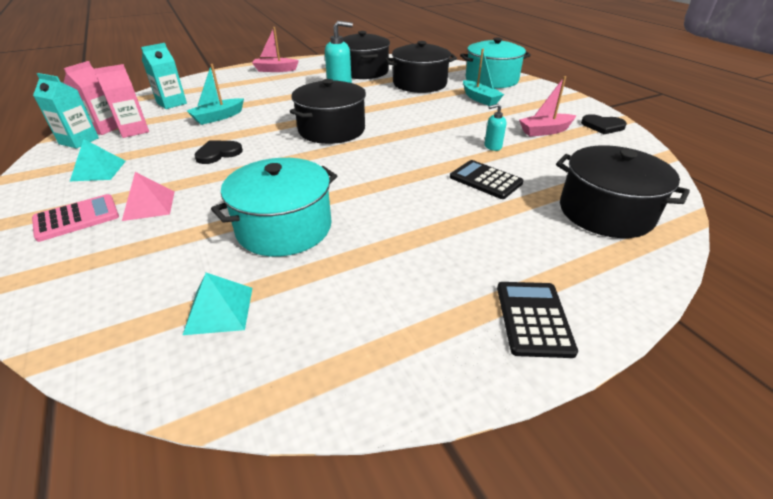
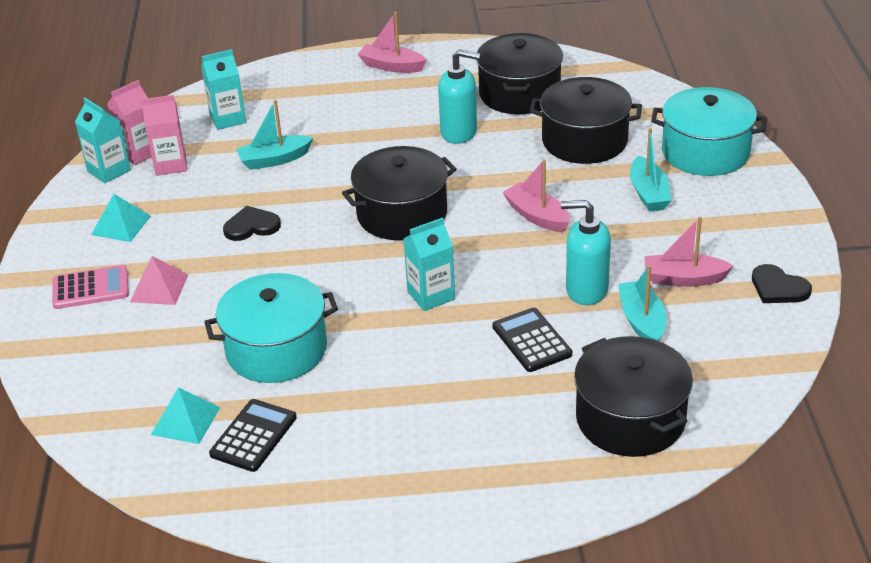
camera: 25 degrees right, 0 degrees up
turquoise soap dispenser [484,104,506,151] -> turquoise soap dispenser [561,200,611,305], size x1.84
black calculator [497,282,578,358] -> black calculator moved to [209,399,296,472]
none -> turquoise carton [404,218,455,311]
none -> pink boat [502,160,569,232]
none -> turquoise boat [618,265,666,341]

